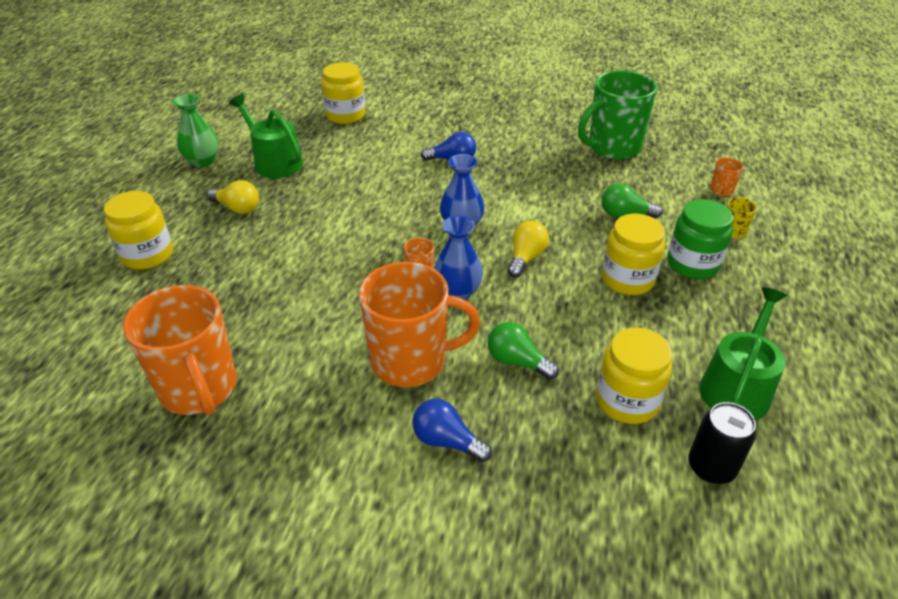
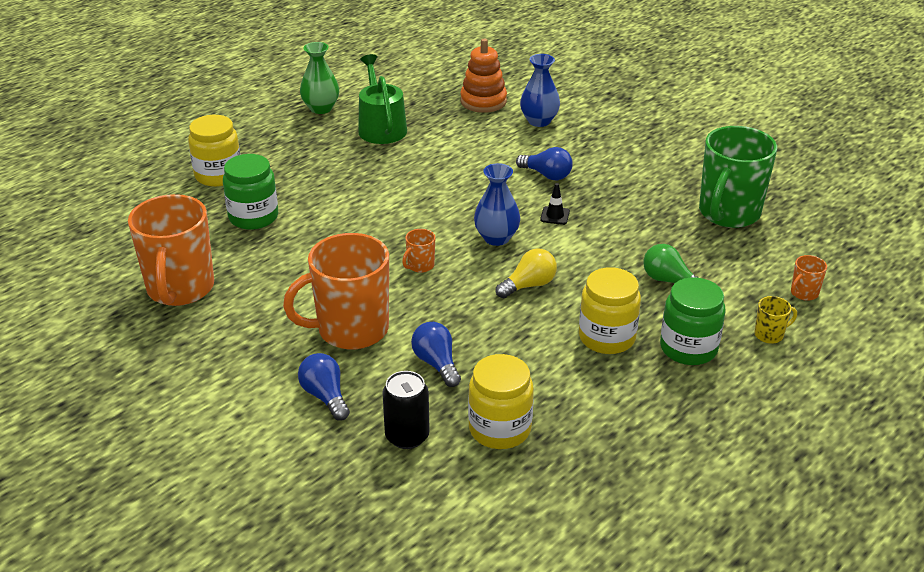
camera: 30 degrees right, 5 degrees down
yellow light bulb [207,180,259,214] -> none
yellow jar [322,62,365,124] -> orange stacking toy [460,39,507,113]
orange mug [359,262,480,387] -> orange mug turned 135 degrees clockwise [283,233,389,350]
blue vase [434,216,483,300] -> blue vase moved to [520,54,560,127]
green light bulb [488,322,559,380] -> blue light bulb [411,322,461,387]
green mug [578,70,658,160] -> green mug turned 60 degrees counterclockwise [699,126,777,228]
black can [688,402,756,484] -> black can moved to [382,371,430,449]
green watering can [699,287,787,420] -> none
none -> green jar [223,154,278,230]
none -> black traffic cone [540,183,570,225]

